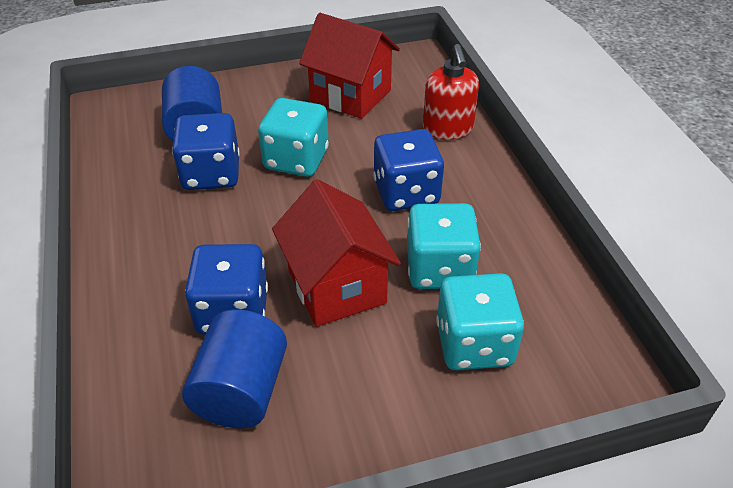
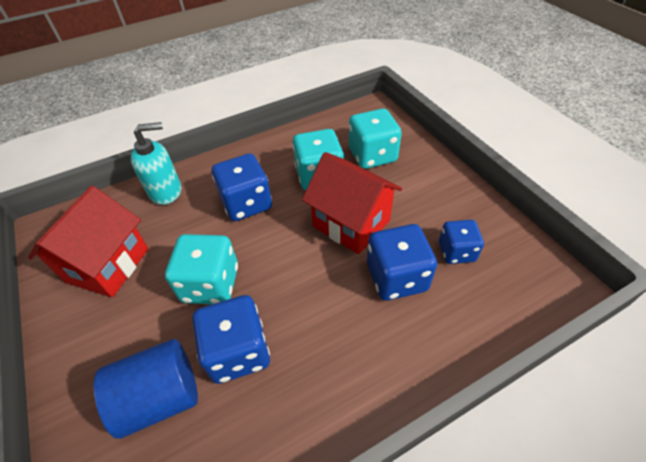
camera: 100 degrees left, 5 degrees up
blue cylinder [182,309,287,428] -> blue dice [439,220,484,264]
red house [272,179,401,327] -> red house turned 75 degrees clockwise [302,152,402,254]
red soap dispenser [423,44,479,140] -> turquoise soap dispenser [131,122,181,205]

